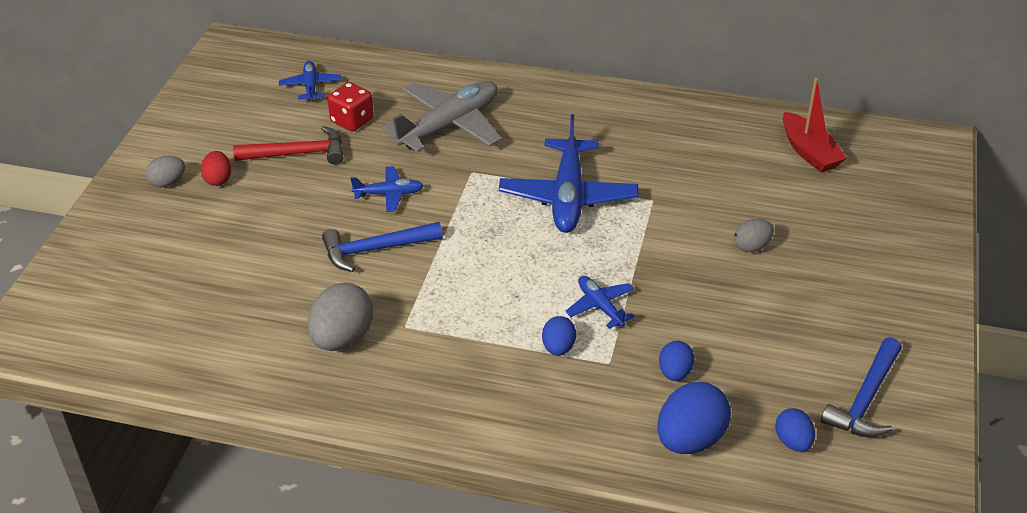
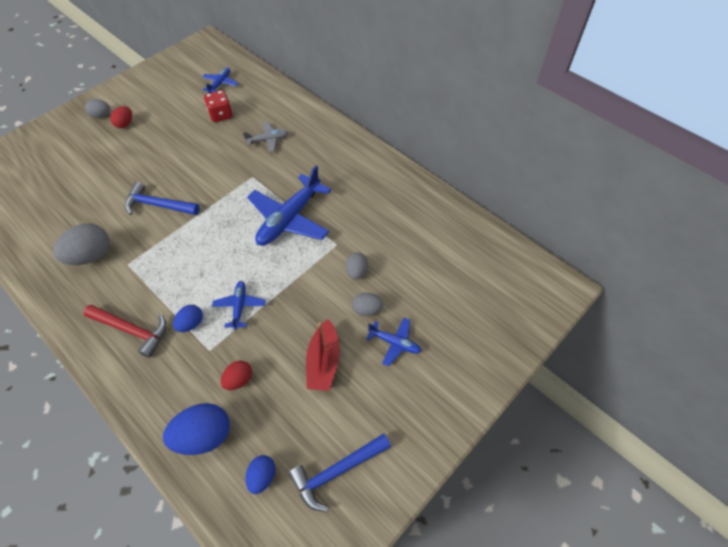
camera: 30 degrees right, 15 degrees up
red hammer [233,126,343,165] -> red hammer moved to [84,305,167,358]
blue plane [350,166,424,212] -> blue plane moved to [366,318,421,366]
grey plane [383,81,502,152] -> grey plane [243,122,289,152], size x0.50
blue egg [659,341,695,381] -> red egg [221,361,252,390]
red boat [783,78,847,173] -> red boat moved to [306,319,340,391]
none -> grey egg [346,252,368,279]

